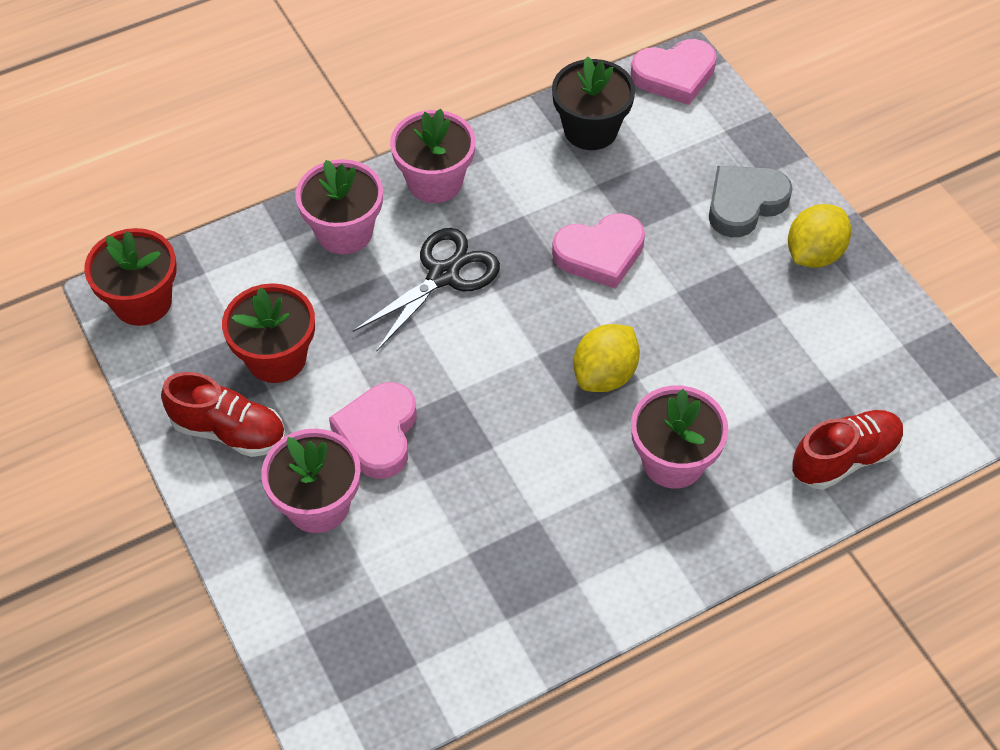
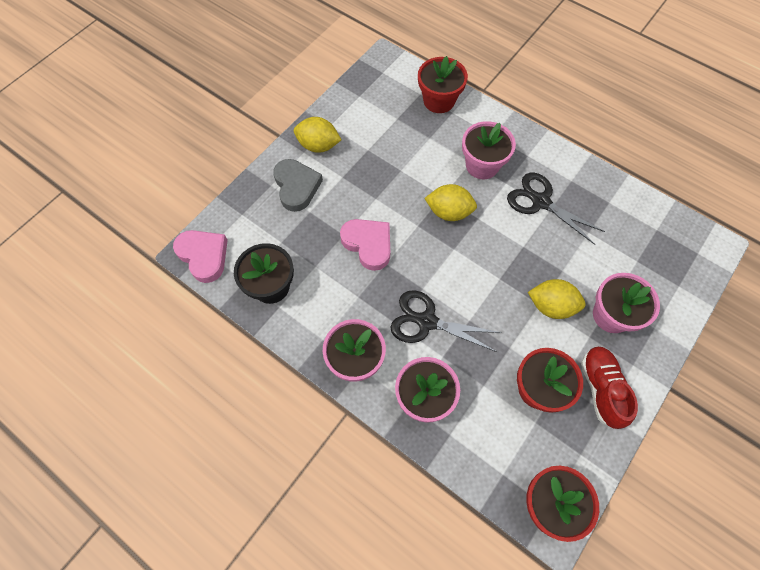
camera: 115 degrees left, 10 degrees up
pink heart [329,382,417,479] -> yellow lemon [528,279,586,319]
grey heart [709,166,793,237] -> grey heart turned 135 degrees counterclockwise [273,159,323,212]
red shoe [792,410,904,490] -> red flower pot [418,56,468,113]
none -> black scissors [507,173,605,245]

